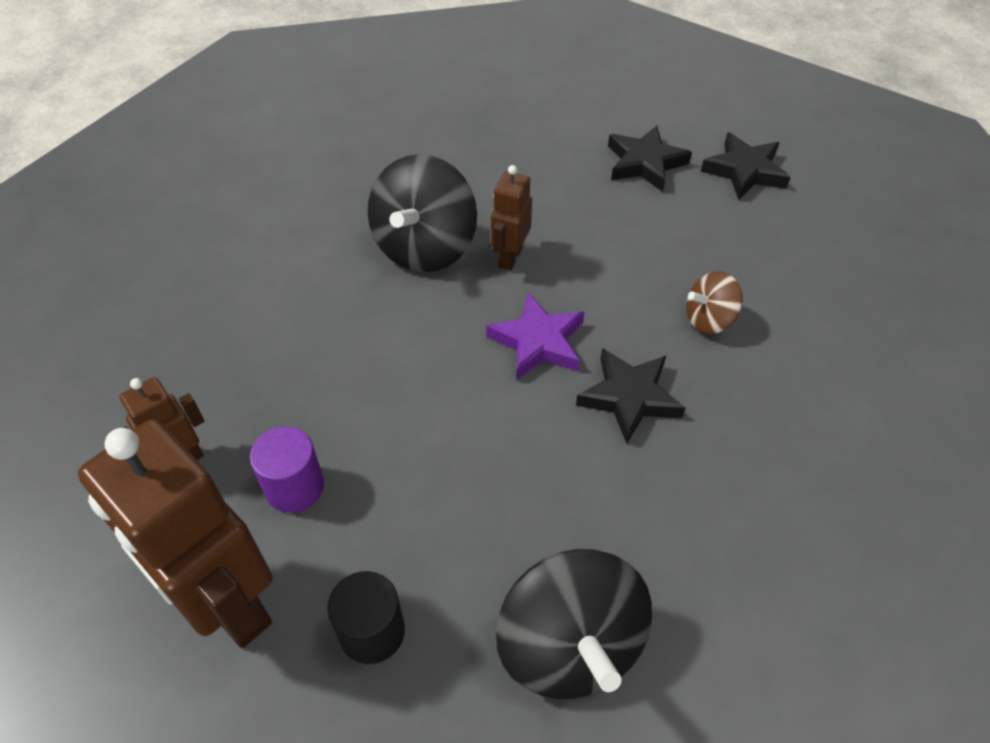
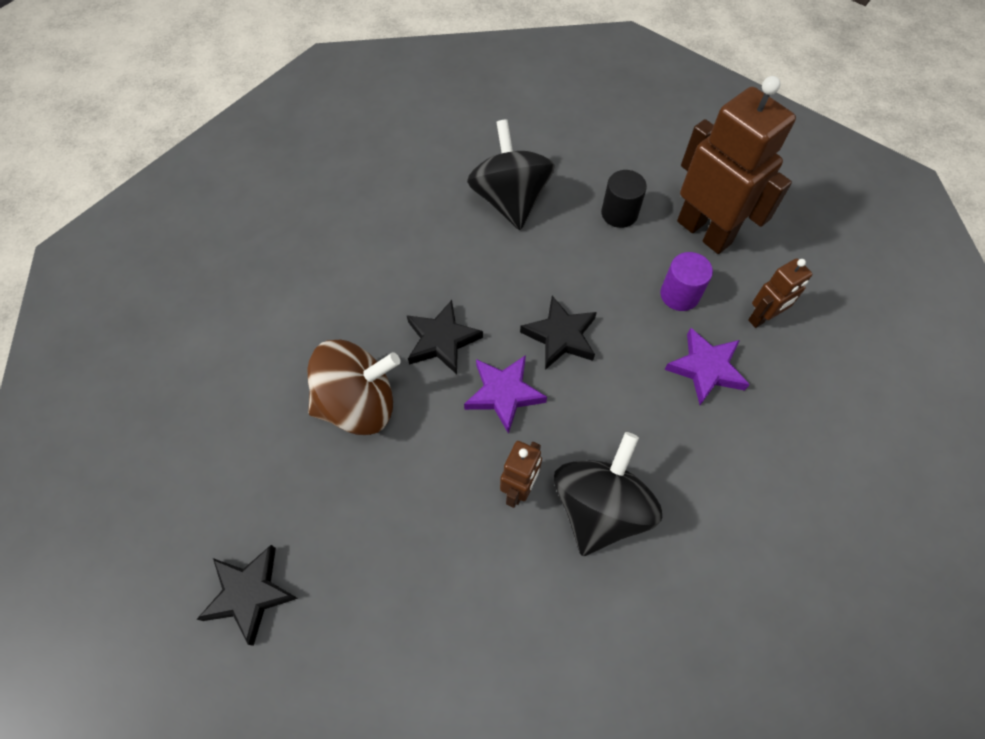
camera: 175 degrees left, 10 degrees up
black star [608,125,692,192] -> black star moved to [520,296,597,370]
brown spinning top [686,271,743,334] -> brown spinning top [307,340,401,435], size x1.90
none -> purple star [665,328,750,405]

